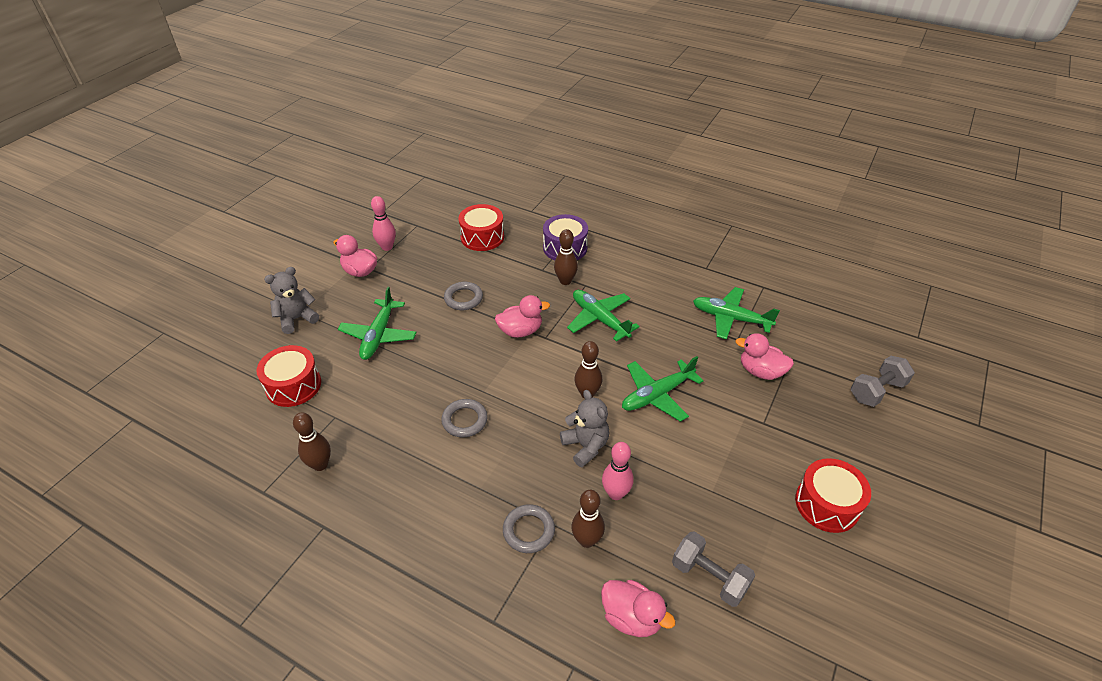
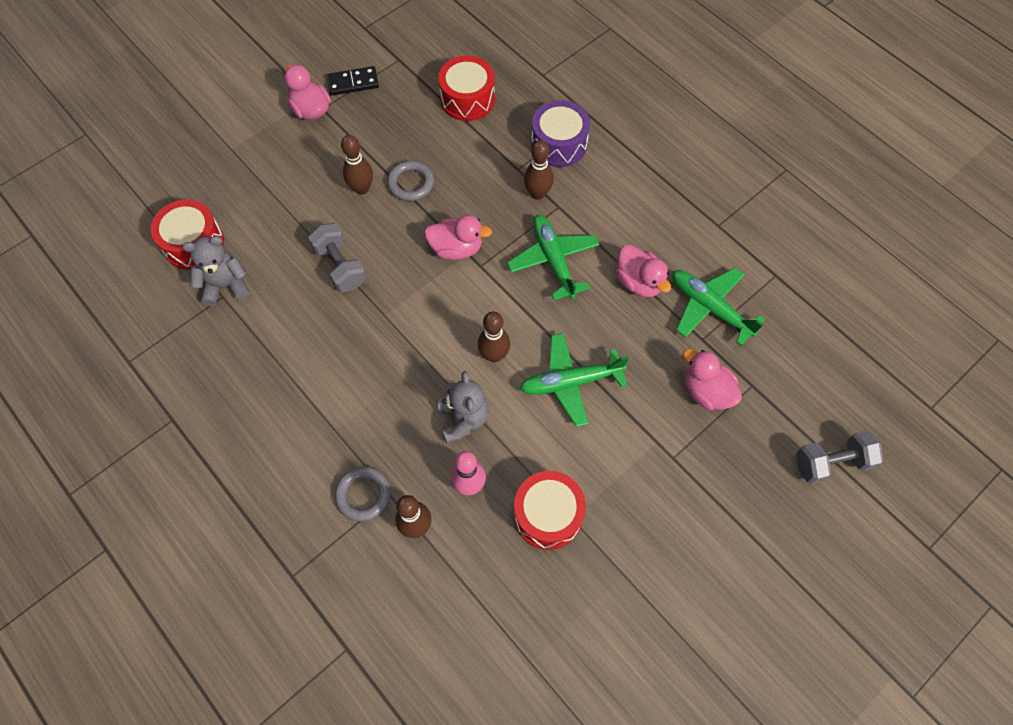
camera: 20 degrees right, 20 degrees up
grey teddy bear [264,267,319,334] -> grey teddy bear moved to [182,236,250,306]
brown bowling pin [293,412,331,471] -> brown bowling pin moved to [341,135,373,195]
green plane [338,287,417,360] -> none
pink bowling pin [371,196,396,251] -> black domino [326,66,379,96]
grey ring [441,399,488,437] -> none
pink duck [601,580,676,637] -> pink duck moved to [616,245,671,297]
grey dumbbell [672,531,755,607] -> grey dumbbell moved to [308,223,367,292]
red drum [795,458,871,533] -> red drum moved to [514,471,586,550]

